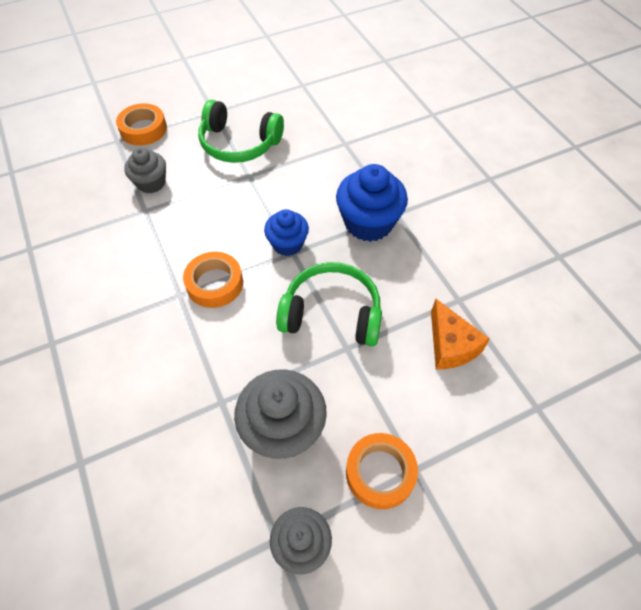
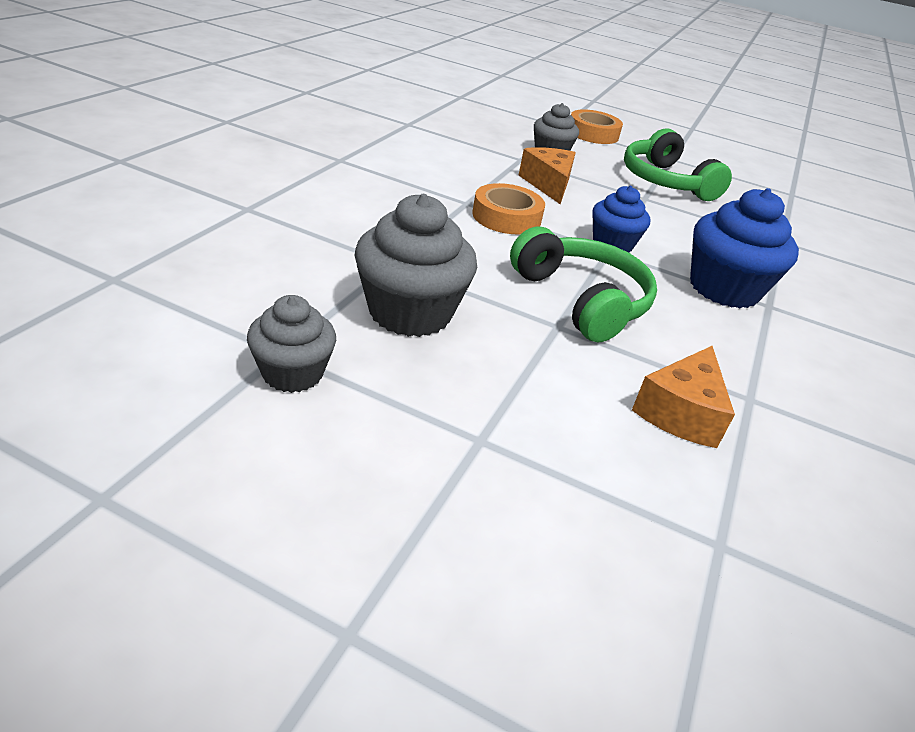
camera: 45 degrees right, 20 degrees down
orange tape [346,433,418,509] -> none
none -> orange cheese [519,147,575,204]

